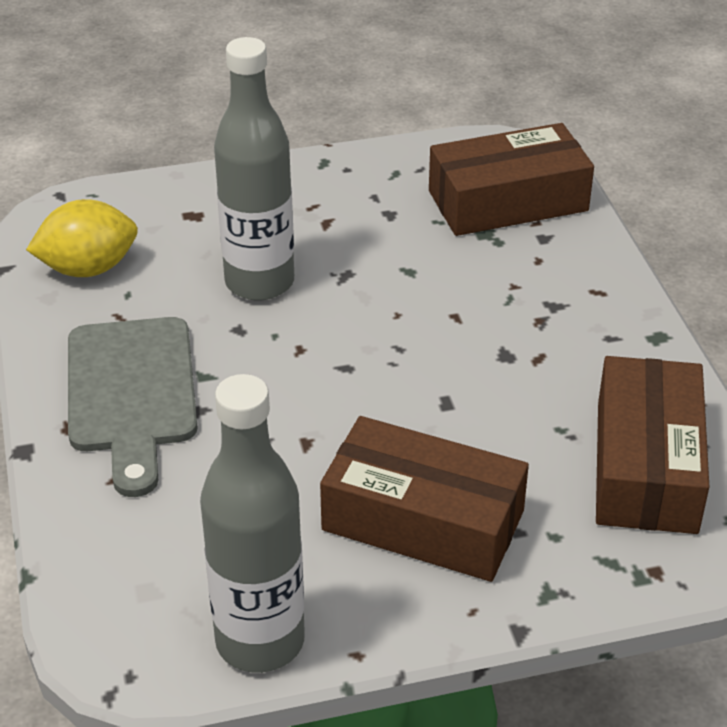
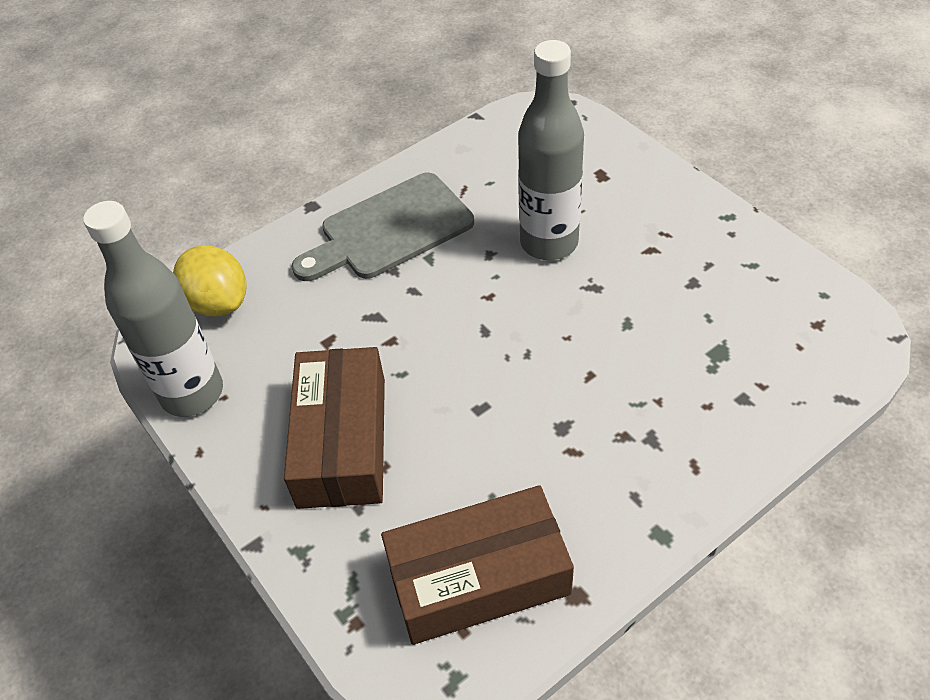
camera: 70 degrees right, 10 degrees up
yellow lemon [26,199,138,277] -> yellow lemon moved to [173,245,246,316]
brown box [429,123,594,236] -> none

